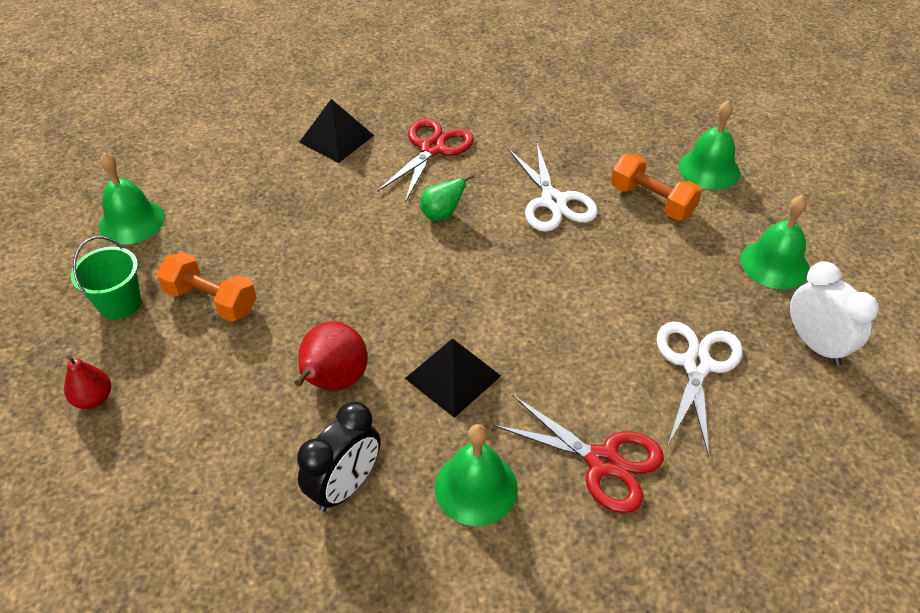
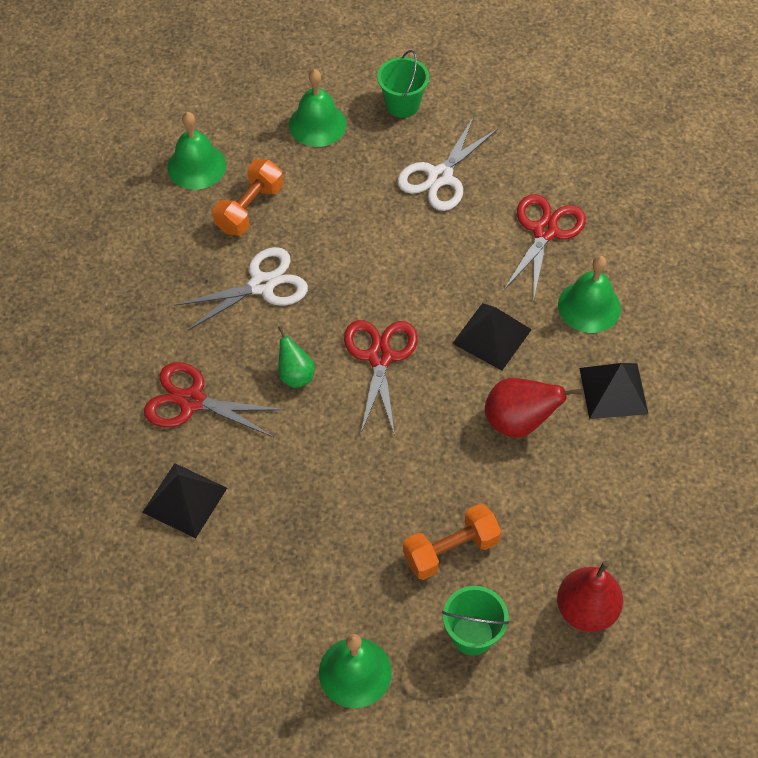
camera: 100 degrees left, 10 degrees up
red pear [64,355,111,409] -> red pear [557,561,623,632], size x1.60
orange dumbbell [156,252,257,322] -> orange dumbbell turned 45 degrees clockwise [403,503,501,580]
black clock [297,402,381,512] -> black pyramid [579,363,648,419]
white scissors [656,321,743,457] -> white scissors turned 60 degrees counterclockwise [397,118,498,211]
white clock [790,261,879,366] -> green bucket [377,50,429,118]
none -> red scissors [344,320,418,436]

